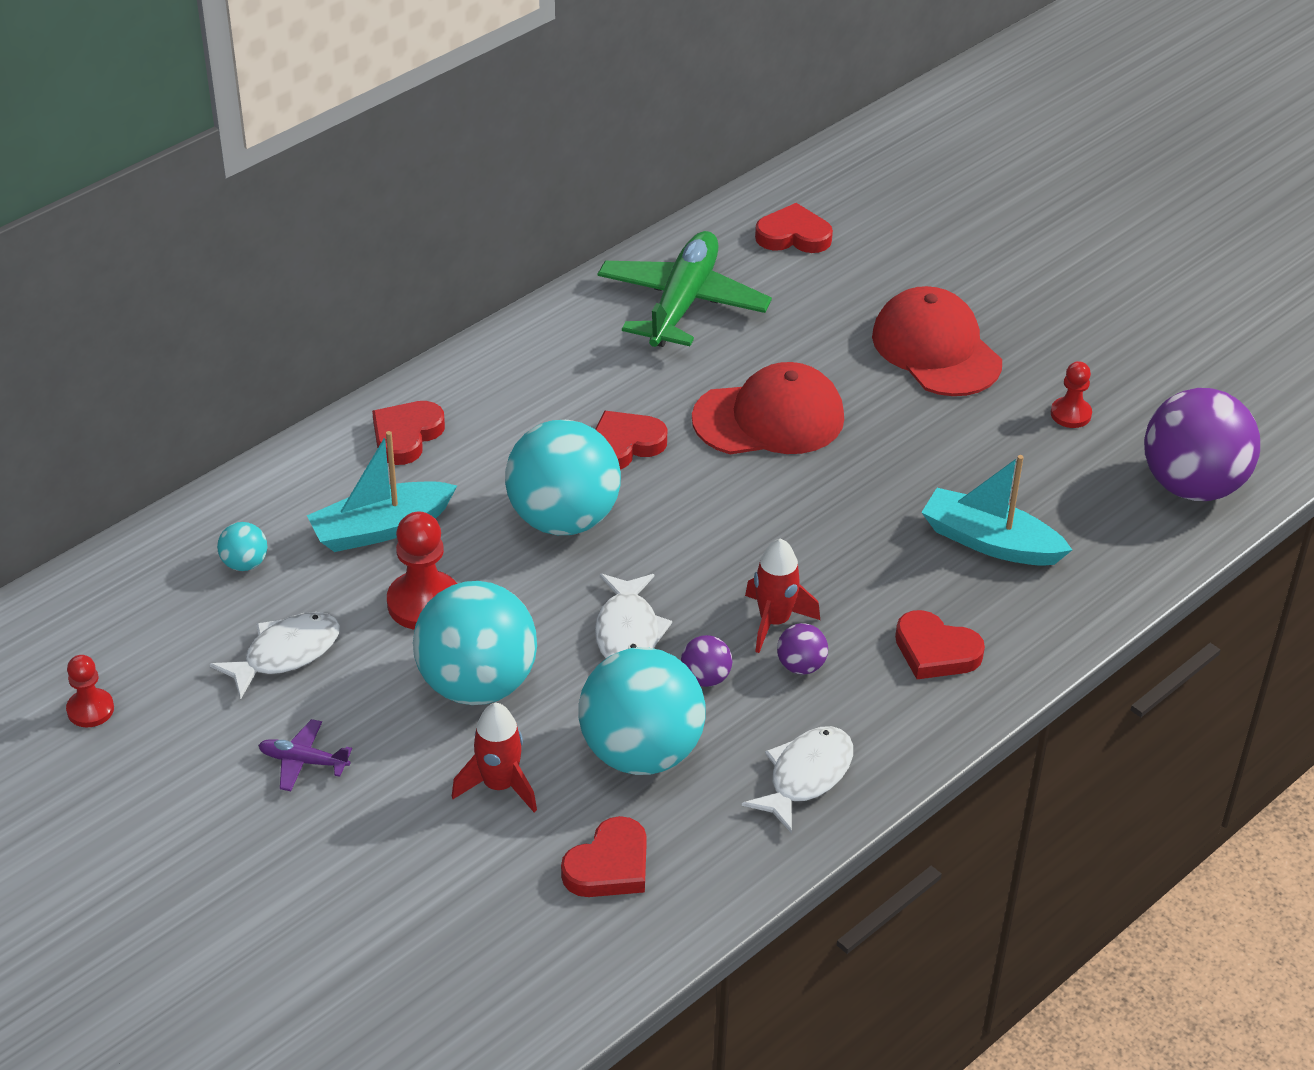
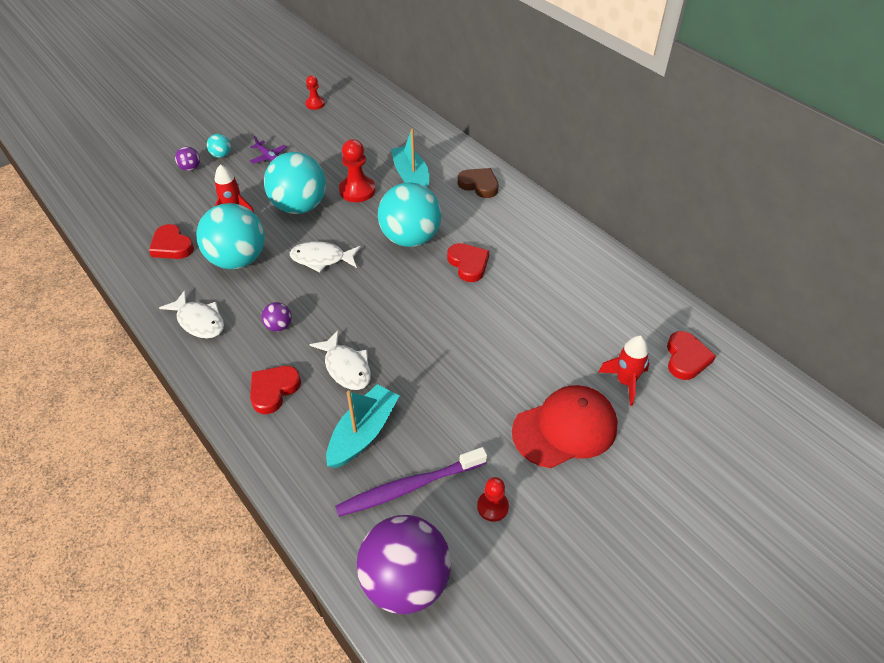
camera: 95 degrees right, 5 degrees up
white fish [209,612,340,700] -> white fish moved to [310,330,371,390]
turquoise ball [217,522,267,571] -> turquoise ball moved to [207,134,231,158]
purple plane [258,719,352,791] -> purple plane turned 120 degrees clockwise [250,136,287,164]
red heart [372,401,445,465] -> brown heart [458,168,498,198]
green plane [598,231,772,347] -> none
purple ball [681,635,732,687] -> purple ball moved to [175,147,200,171]
red cap [692,362,844,455] -> none
red rocket [745,538,820,653] -> red rocket moved to [599,335,649,406]
none -> purple toothbrush [335,447,487,517]

